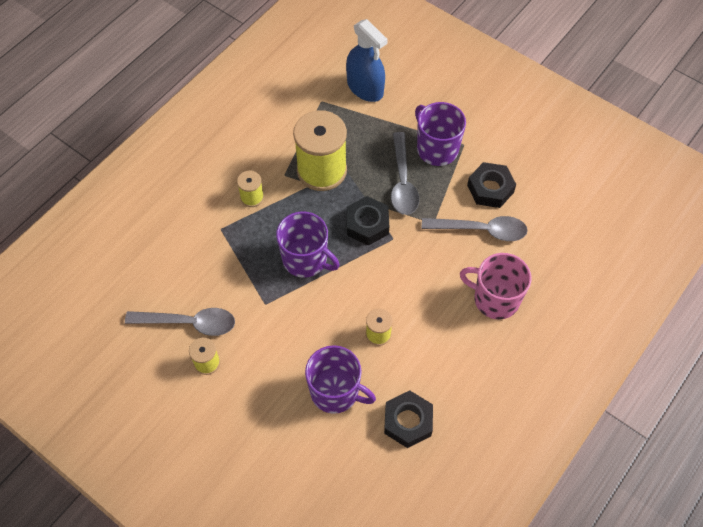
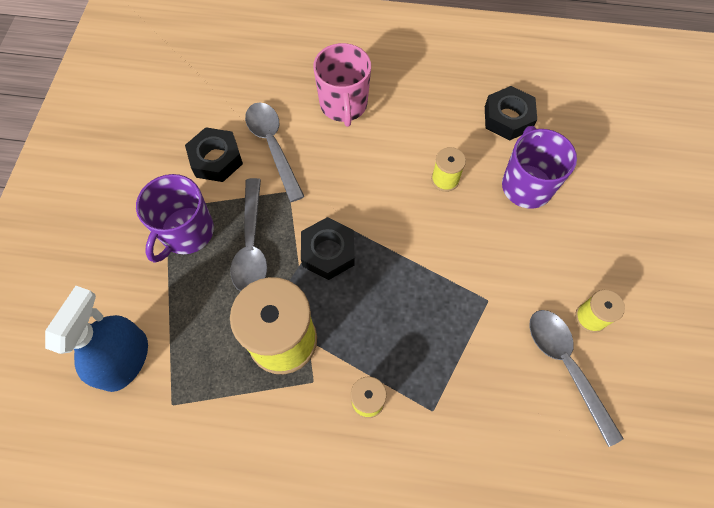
camera: 120 degrees left, 5 degrees up
purple mug [276,212,340,278] -> none
grey spoon [391,132,419,215] -> grey spoon turned 120 degrees clockwise [230,178,267,291]

